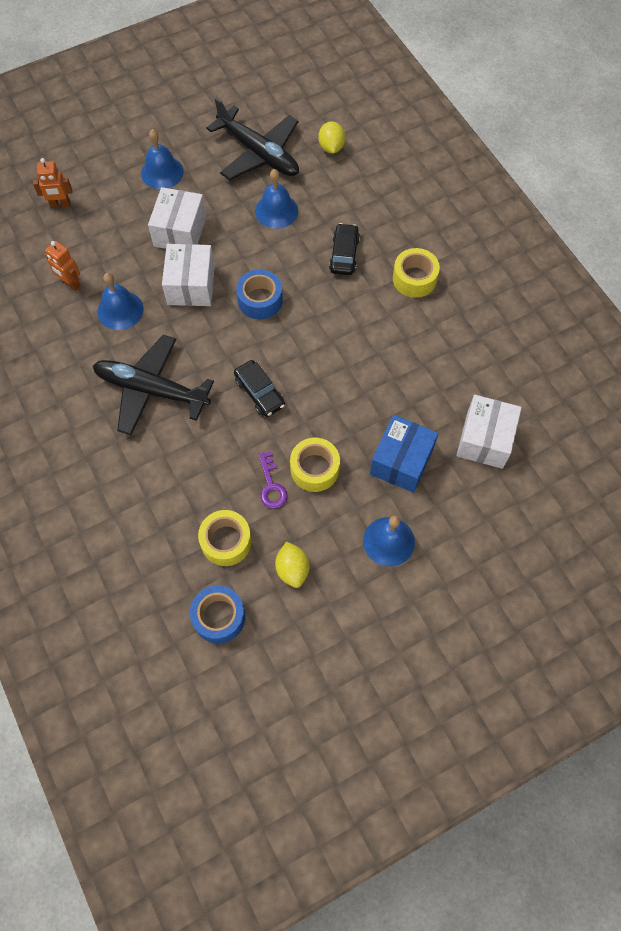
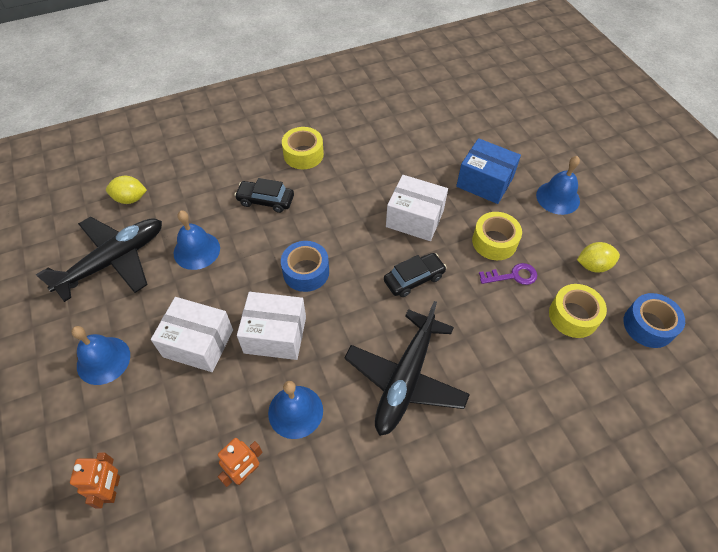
camera: 85 degrees left, 10 degrees down
white box [456,395,522,469] -> white box moved to [386,175,448,241]

